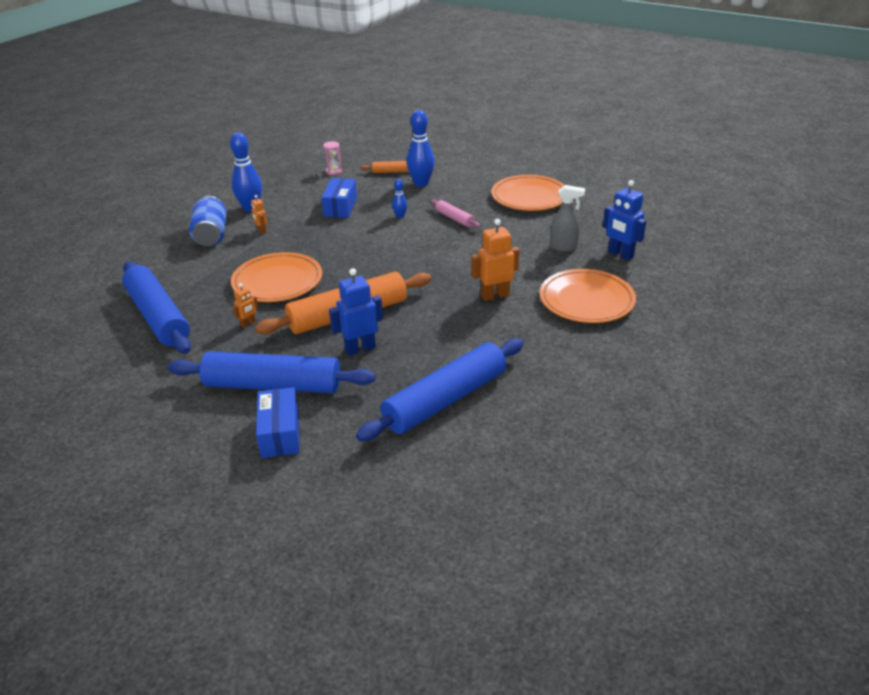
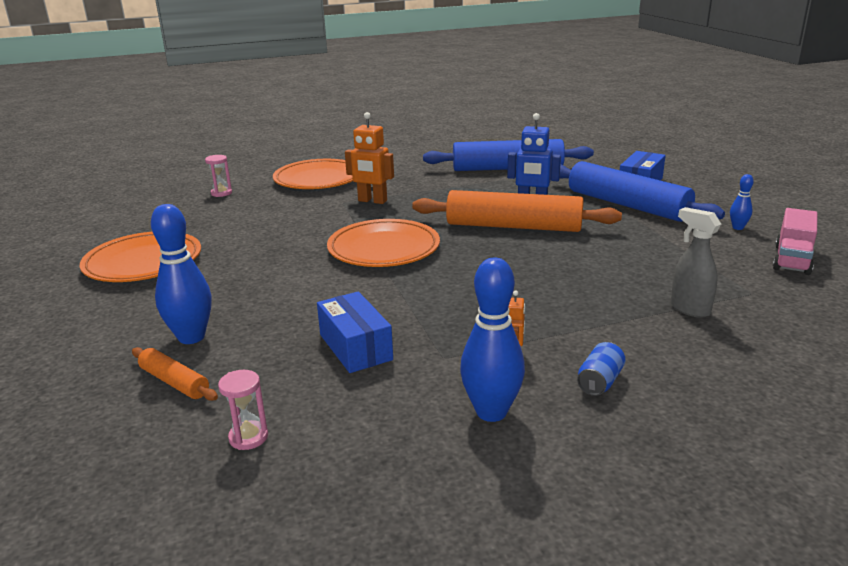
camera: 140 degrees left, 10 degrees down
blue rolling pin [122,261,191,354] -> none
blue can [189,196,226,246] -> blue can [577,342,626,396], size x0.54
orange plate [231,252,322,302] -> orange plate moved to [327,219,440,267]
orange robot [233,284,258,328] -> none
blue box [321,178,357,218] -> blue box turned 75 degrees counterclockwise [317,291,393,373]
blue bowling pin [392,178,407,218] -> blue bowling pin moved to [730,174,754,230]
pink rolling pin [430,200,480,228] -> none
grey spray bottle [550,185,585,252] -> grey spray bottle moved to [671,207,721,318]
blue robot [603,180,646,260] -> pink hourglass [205,155,232,197]
none -> pink truck [773,208,817,275]

